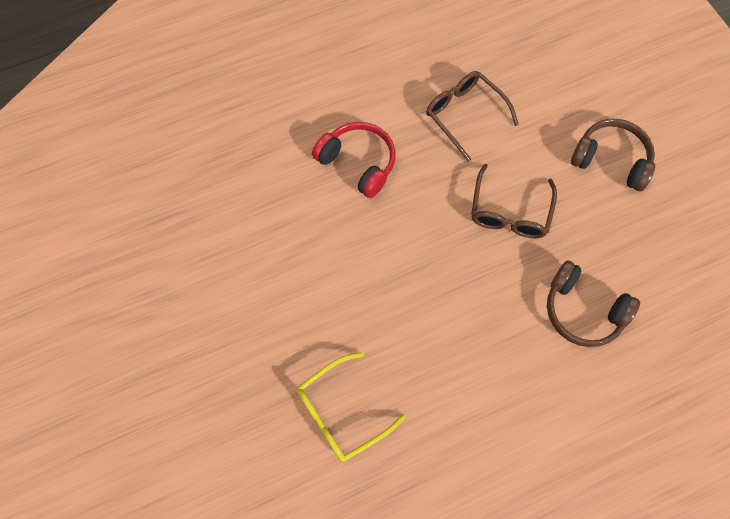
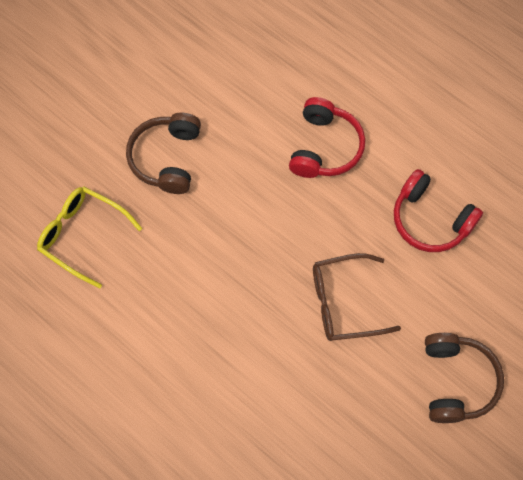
camera: 65 degrees right, 0 degrees up
brown glasses [426,71,519,162] -> red headphones [394,169,483,252]
brown headphones [547,261,640,347] -> brown headphones moved to [126,113,201,194]

